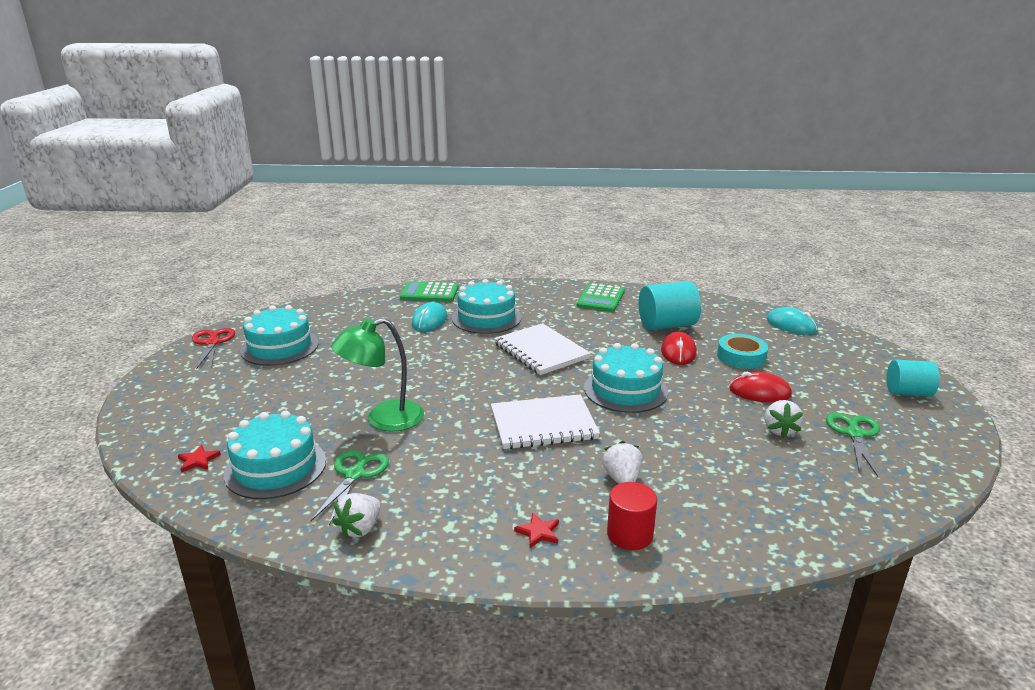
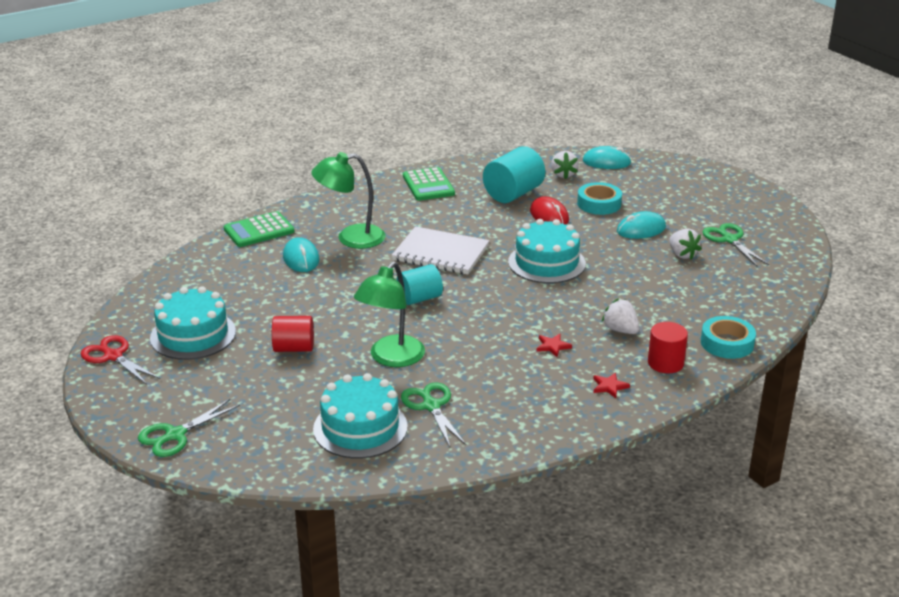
camera: 35 degrees left, 5 degrees up
red star [178,445,221,473] -> red star moved to [537,334,572,357]
white strawberry [333,493,381,539] -> white strawberry moved to [551,151,579,179]
turquoise cake [452,279,522,334] -> green lamp [311,152,385,249]
white notebook [491,394,600,449] -> none
red mouse [729,372,792,402] -> turquoise mouse [617,211,666,239]
turquoise cylinder [887,360,940,397] -> turquoise cylinder moved to [397,264,443,305]
none -> green scissors [138,399,240,457]
none -> red cylinder [272,316,314,352]
none -> turquoise tape [701,316,756,359]

